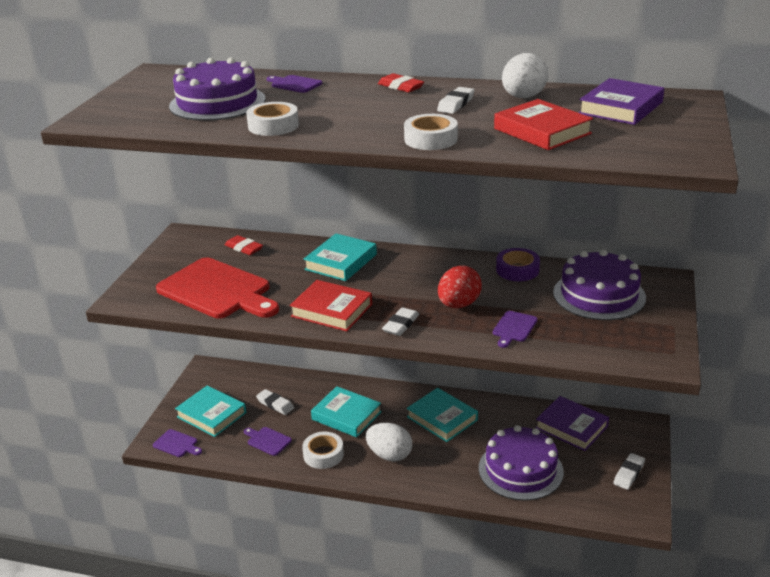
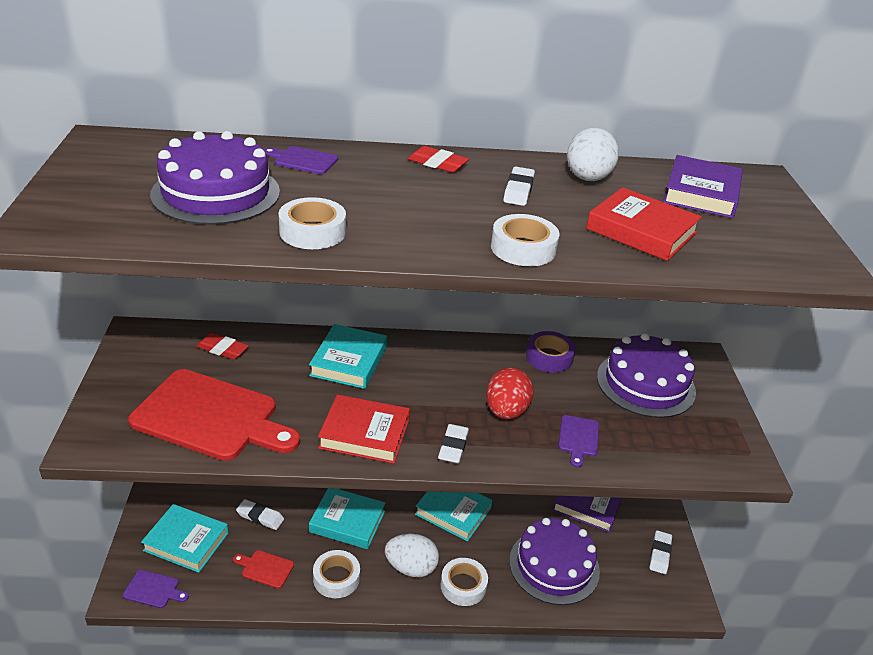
camera: 20 degrees left, 5 degrees up
purple cutting board [244,427,292,456] -> red cutting board [233,550,294,589]
none -> white tape [441,558,488,606]

